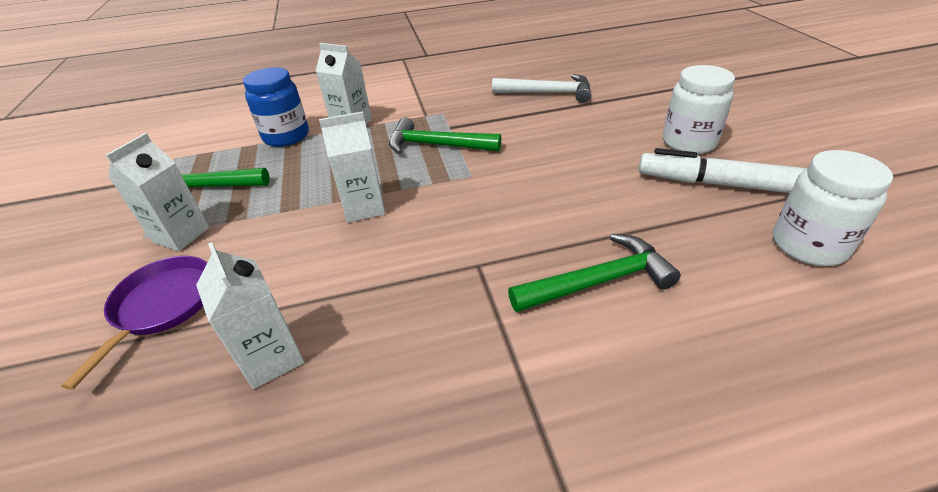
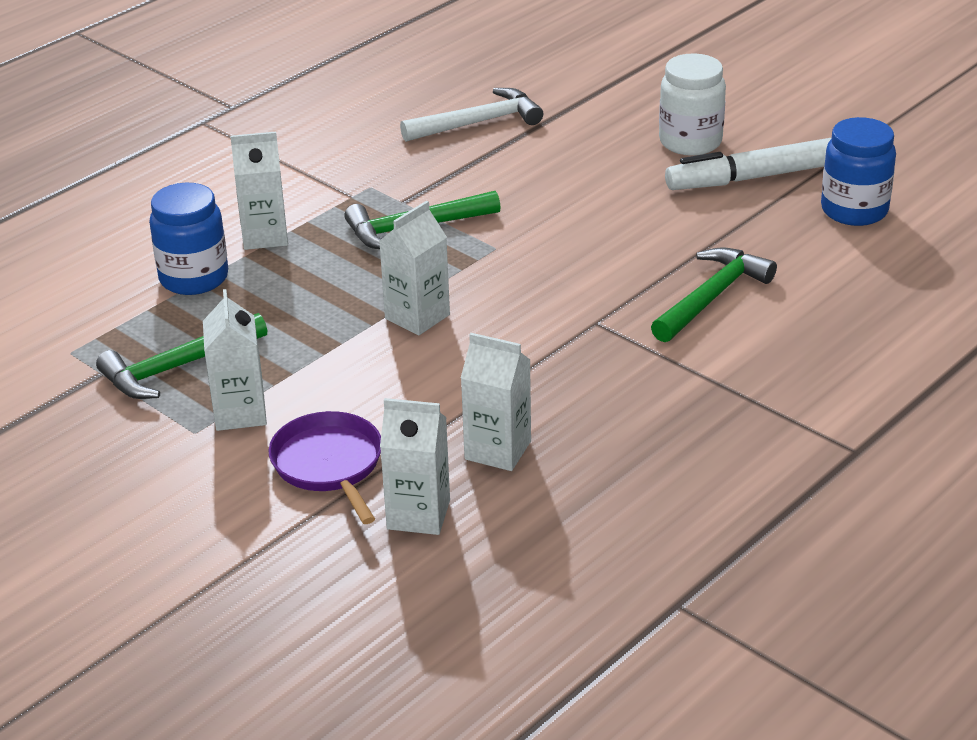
camera: 35 degrees left, 5 degrees down
white jar [773,150,893,266] -> blue jar [821,117,896,226]
none -> white carton [380,398,450,535]

